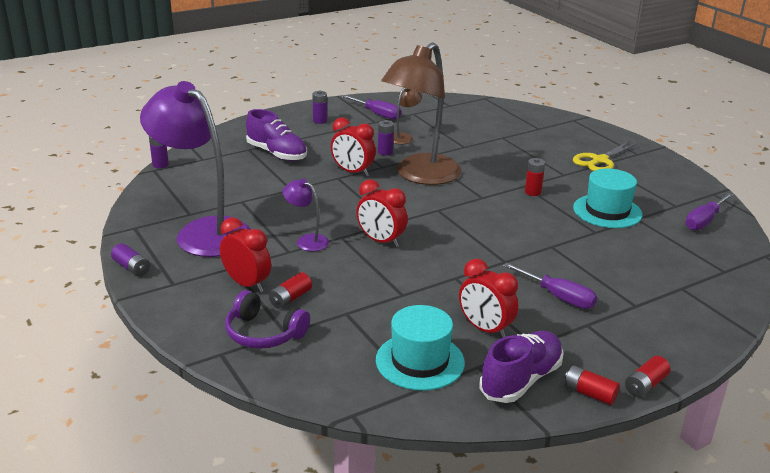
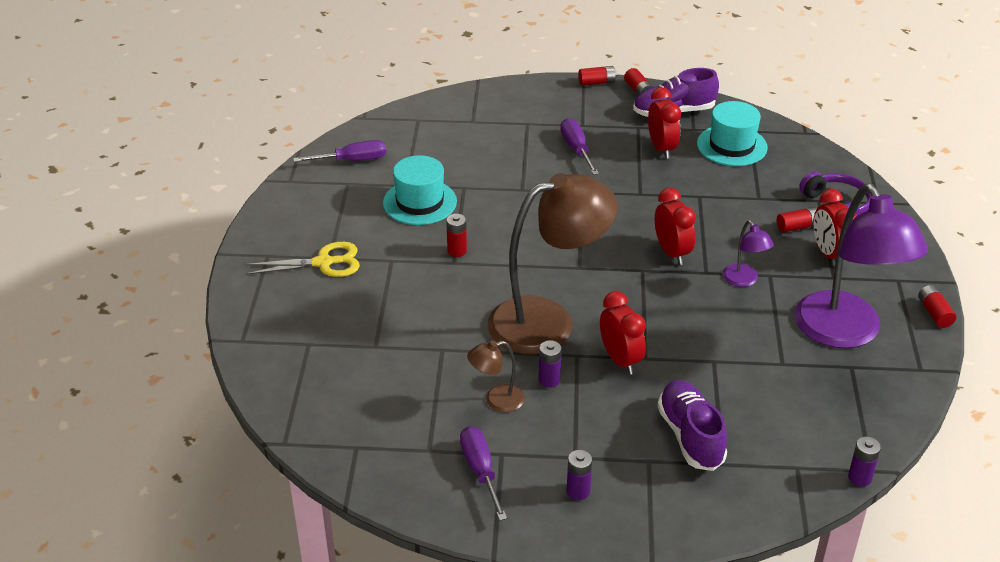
camera: 145 degrees left, 10 degrees up
purple battery [111,243,150,276] -> red battery [918,285,956,328]

